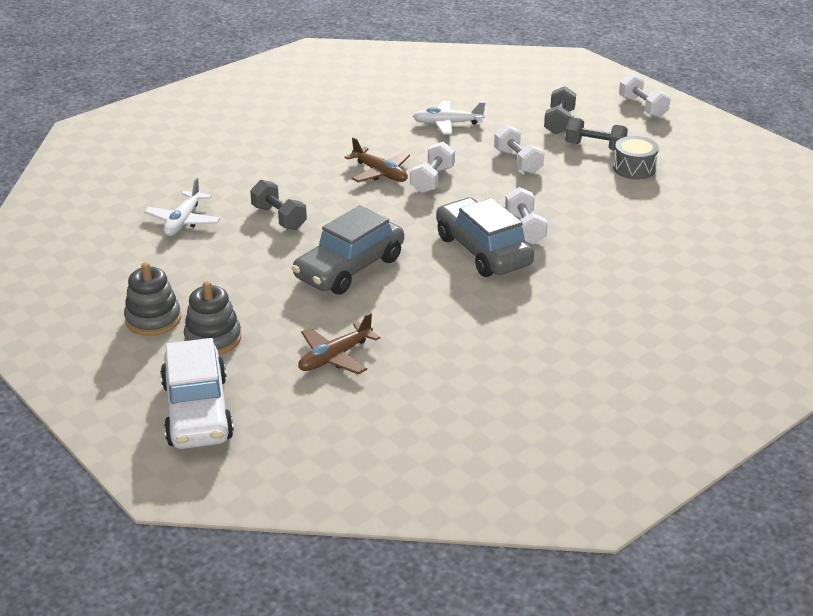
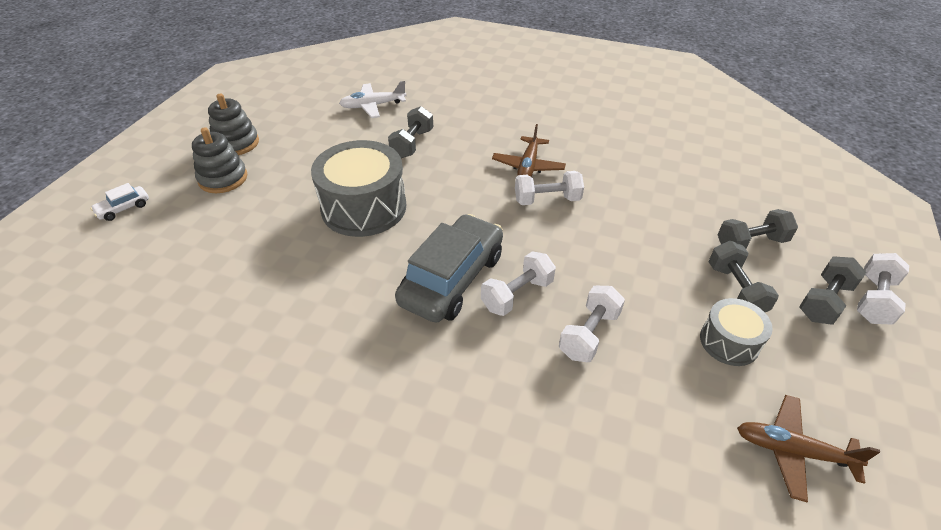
camera: 60 degrees right, 10 degrees up
white car [160,338,234,449] -> white car [90,183,149,221], size x0.43
grey car [292,205,404,294] -> grey drum [311,140,406,237]
brown plane [298,312,380,375] -> brown plane moved to [737,395,880,502]
white plane [413,101,485,134] -> none
white dumbbell [494,125,544,174] -> white dumbbell moved to [559,286,625,362]
none -> grey dumbbell [799,256,866,325]

